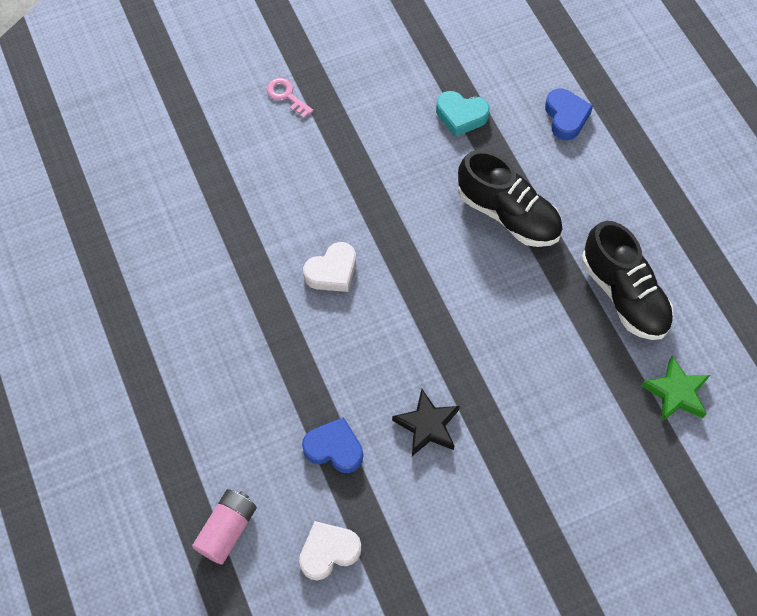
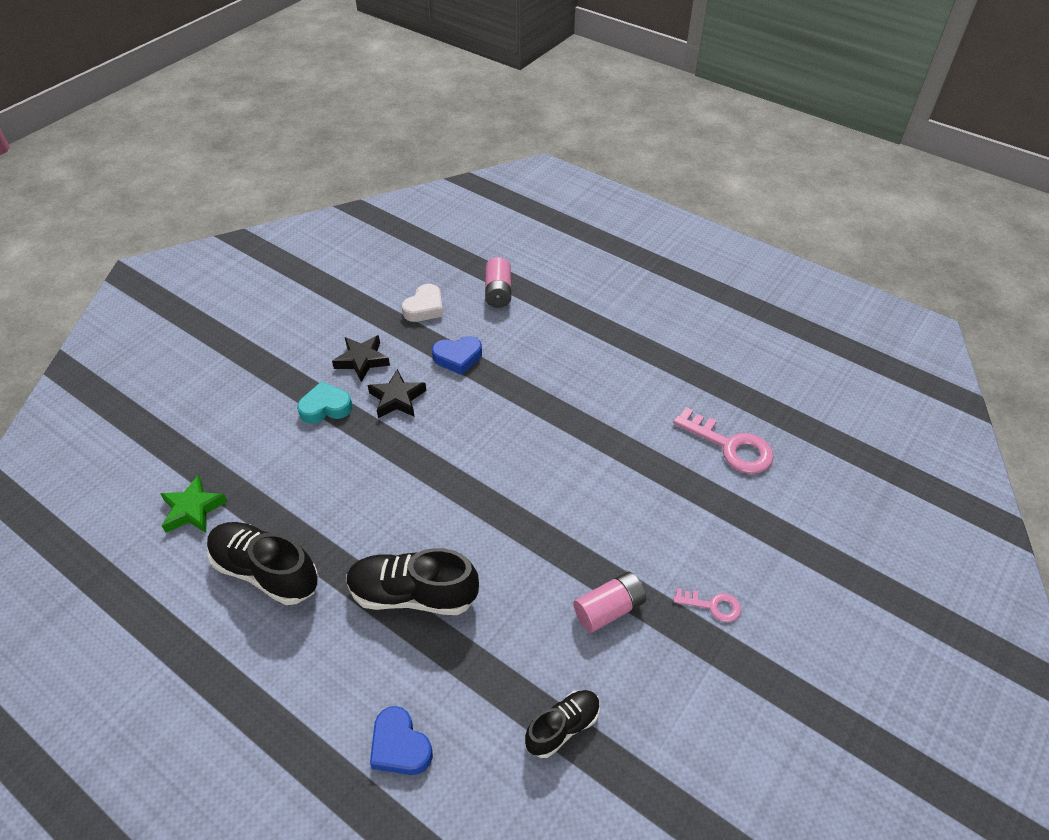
camera: 150 degrees right, 15 degrees down
white heart [303,242,356,292] -> none
turquoise heart [436,91,490,137] -> turquoise heart moved to [297,381,353,424]
none -> black star [332,335,390,382]
none -> black shoe [525,690,600,758]
none -> pink battery [573,572,646,633]
none -> pink key [673,407,774,474]

